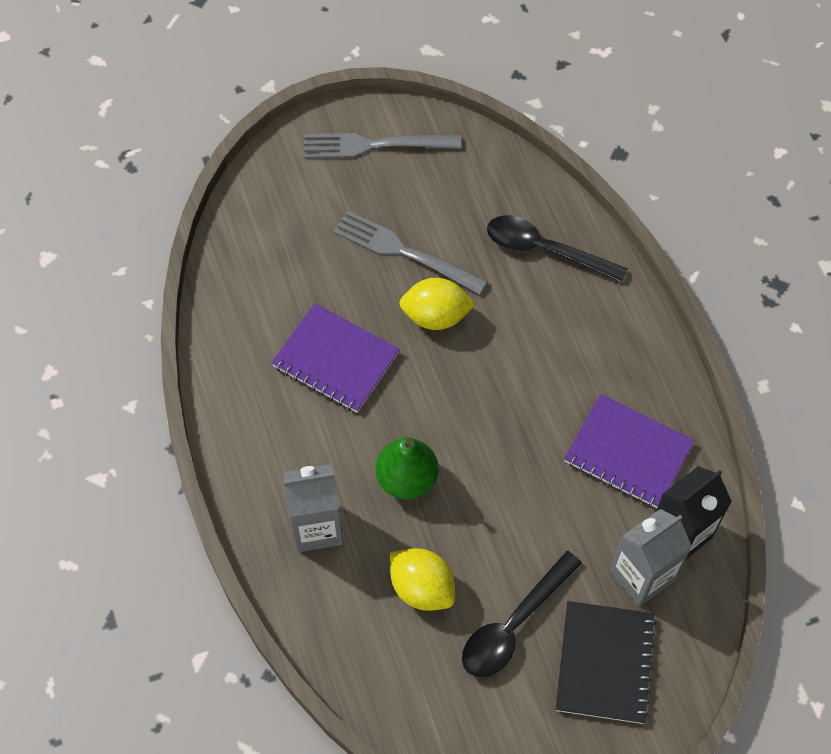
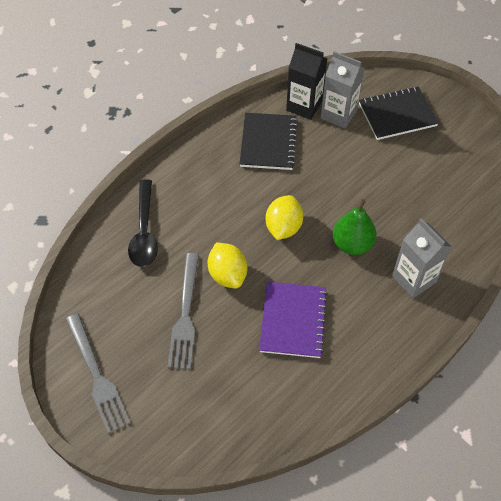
camera: 115 degrees left, 5 degrees down
yellow lemon [390,548,455,611] -> yellow lemon moved to [266,195,303,240]
black spoon [462,551,582,677] -> none
purple notebook [564,394,695,508] -> black notebook [240,113,298,170]

